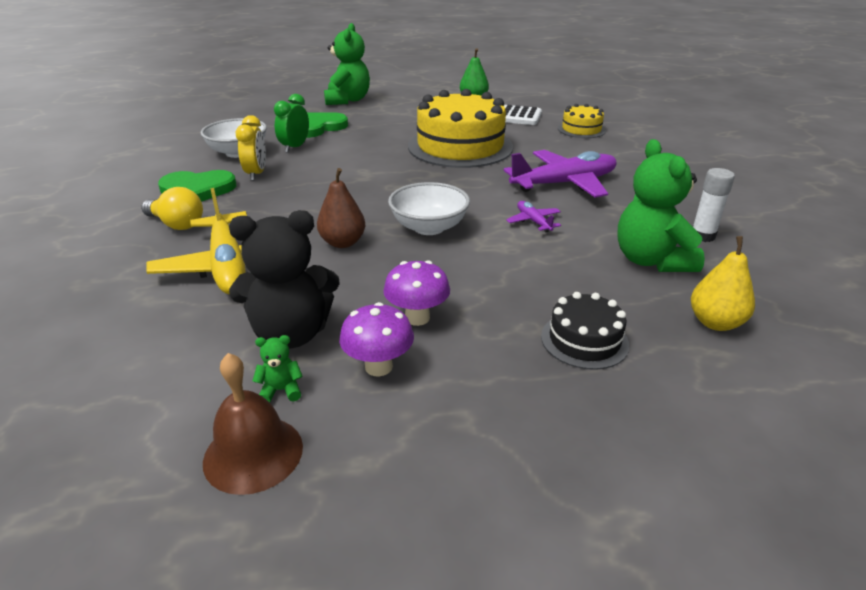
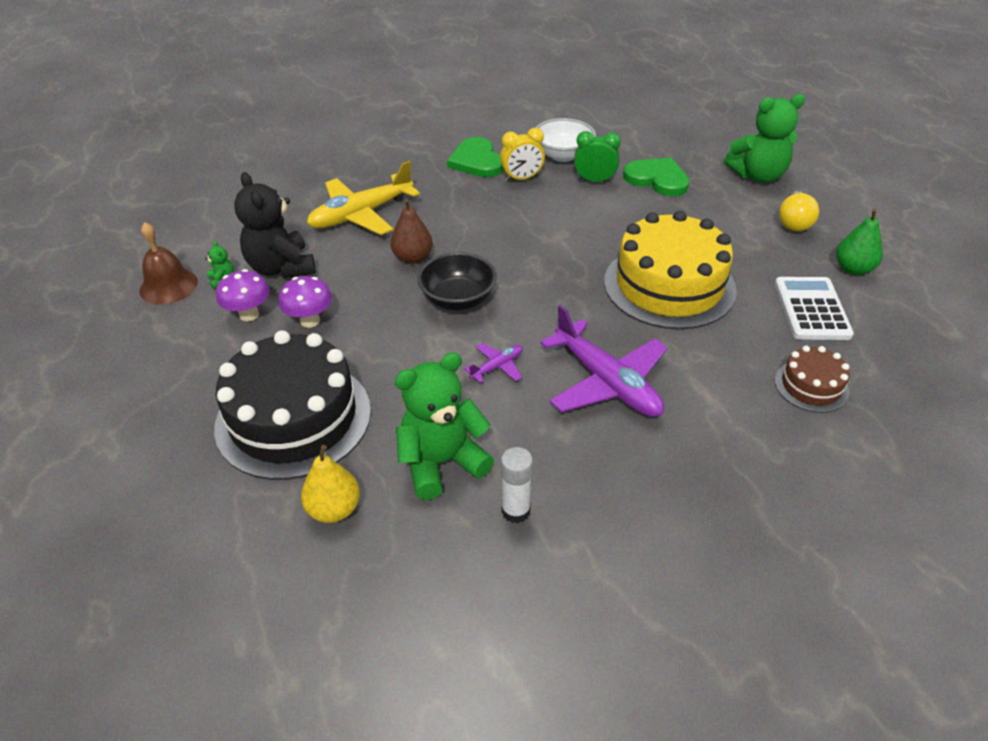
camera: 75 degrees right, 10 degrees up
yellow light bulb [141,187,203,230] -> yellow light bulb moved to [779,191,819,231]
white bowl [388,182,470,235] -> black bowl [417,252,497,310]
black cake [541,292,629,370] -> black cake [214,330,371,480], size x2.08
yellow cake [558,104,606,138] -> brown cake [775,346,850,413]

